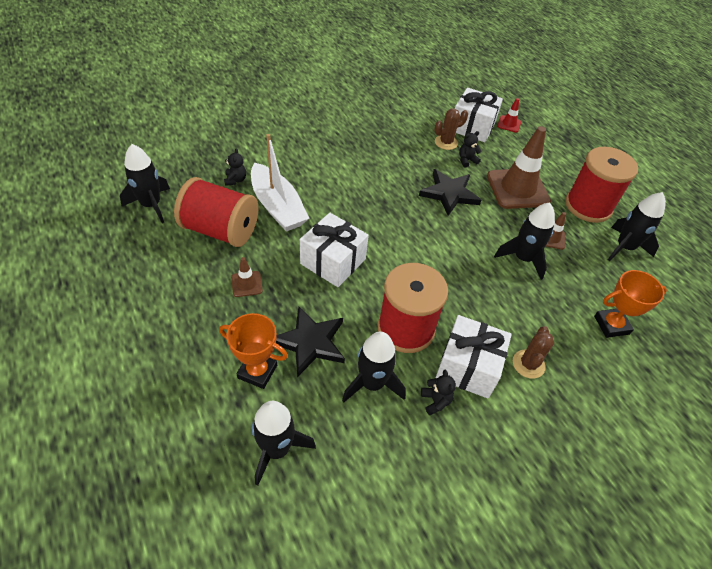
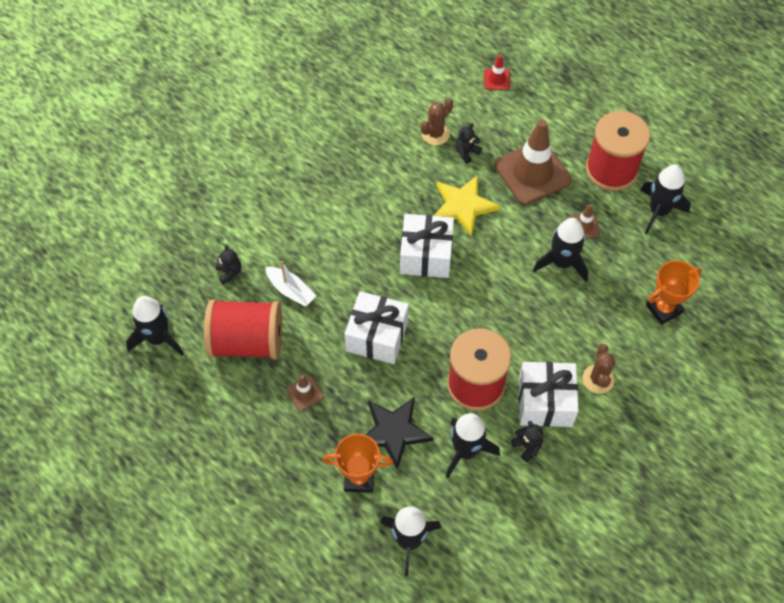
camera: 15 degrees left, 10 degrees up
white boat [251,134,309,232] -> white boat [265,261,317,307], size x0.57
black star [419,169,481,216] -> yellow star [434,175,500,237]
white gift [455,88,503,142] -> white gift moved to [400,214,454,278]

